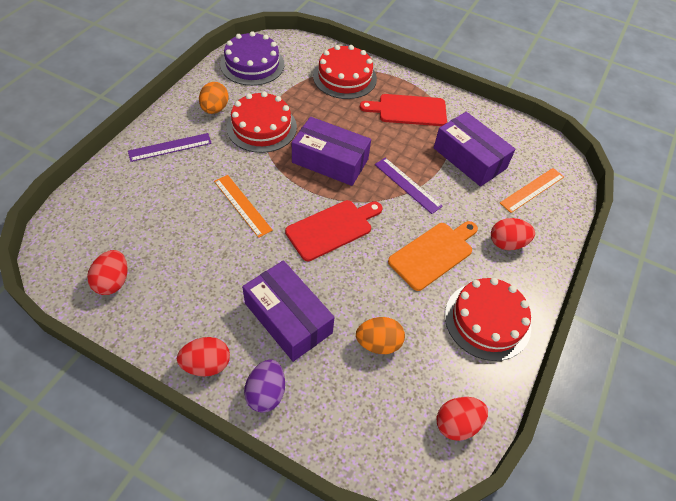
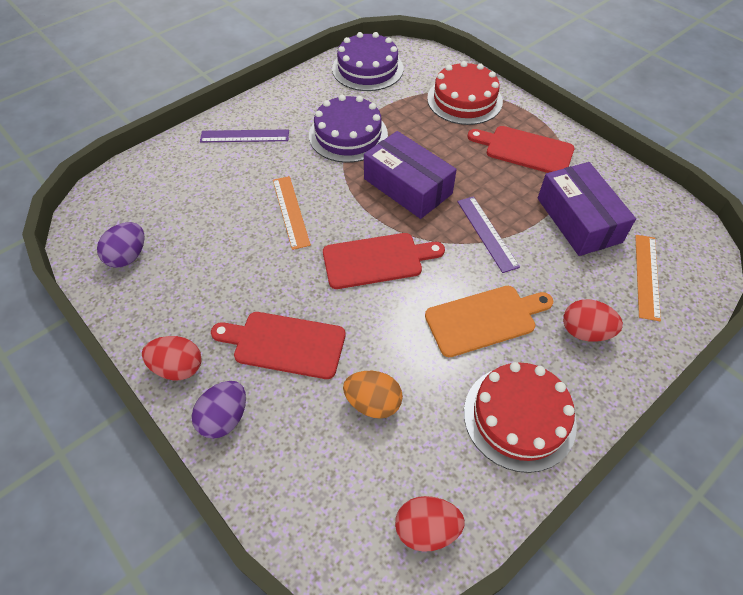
camera: 25 degrees right, 0 degrees up
red egg [87,250,127,295] -> purple egg [97,222,145,268]
orange egg [199,82,229,114] -> none
red cake [227,92,297,153] -> purple cake [309,95,388,163]
purple box [242,260,335,362] -> red cutting board [211,312,346,379]
orange ruler [500,168,564,213] -> orange ruler turned 60 degrees counterclockwise [635,235,661,321]

